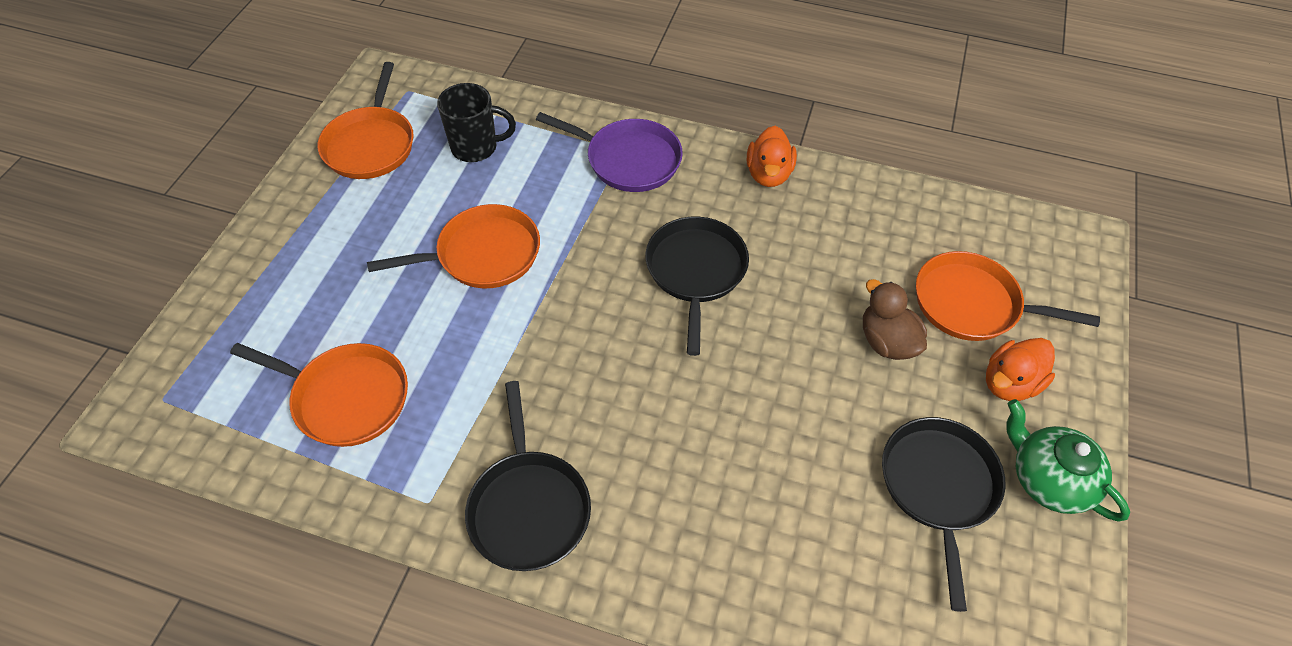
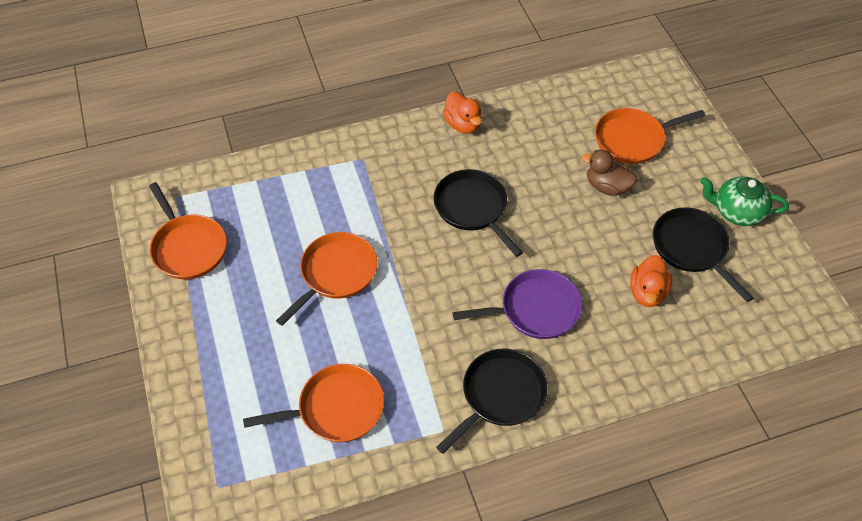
camera: 35 degrees left, 0 degrees up
black mug [437,83,516,162] -> none
black pan [465,381,591,571] -> black pan turned 90 degrees counterclockwise [436,348,548,454]
purple pan [536,112,683,192] -> purple pan moved to [453,269,582,339]
orange duck [986,338,1055,401] -> orange duck moved to [630,255,672,307]

